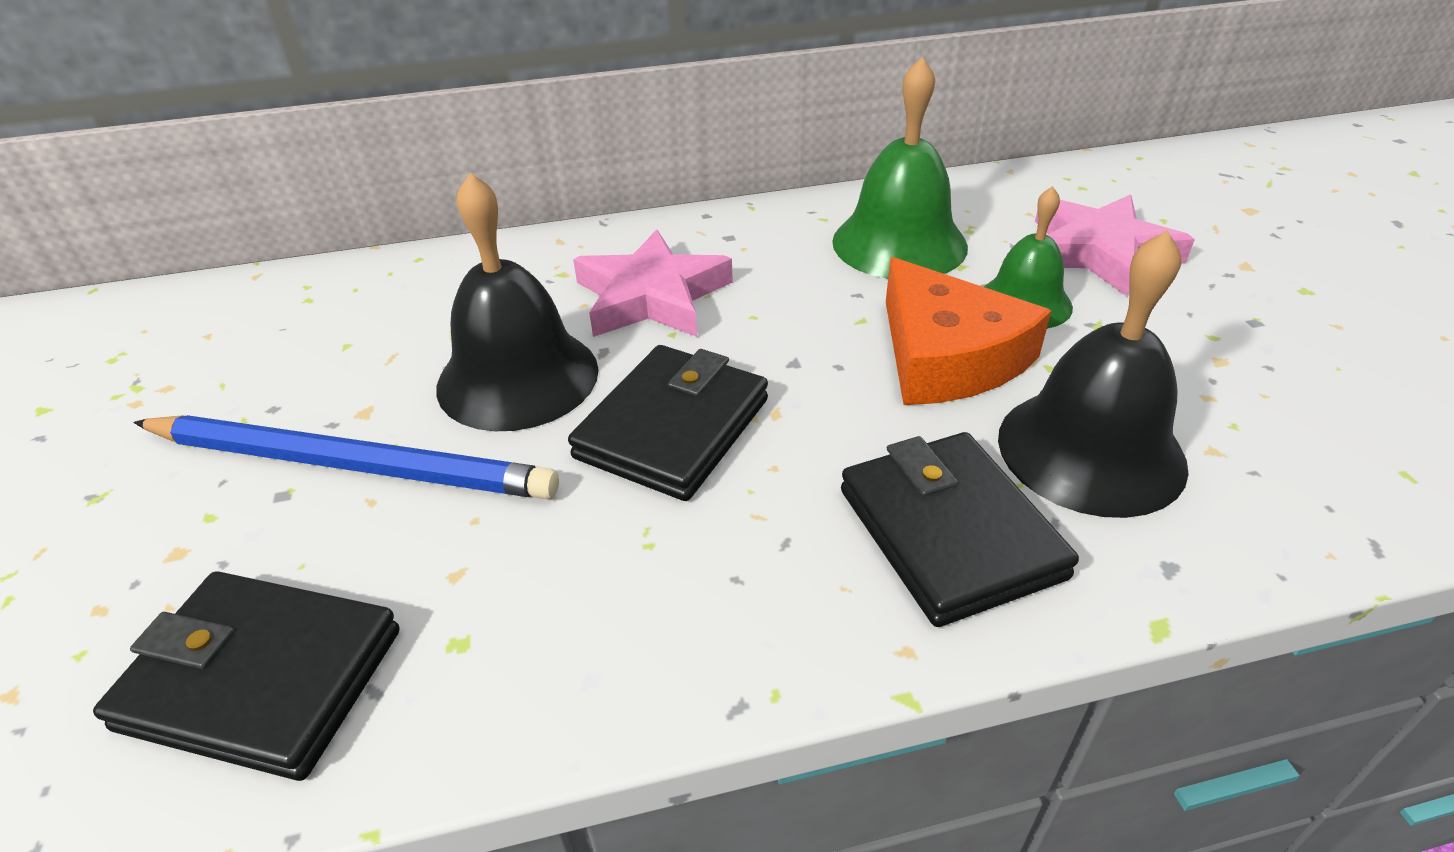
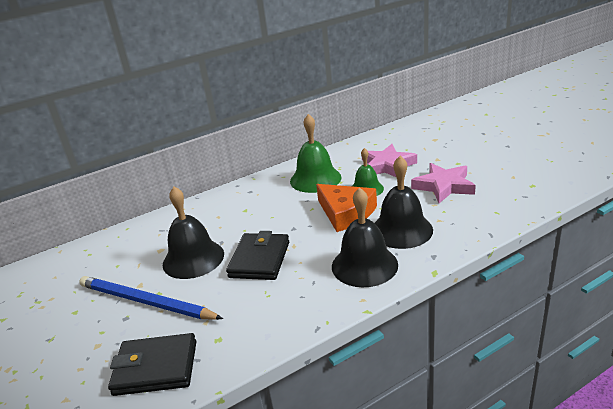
camera: 15 degrees left, 10 degrees down
blue pencil [133,415,559,499] -> blue pencil turned 150 degrees counterclockwise [79,276,223,320]
pink star [573,229,733,337] -> pink star moved to [411,163,476,203]
black wallet [841,432,1079,627] -> black bell [332,188,398,287]

